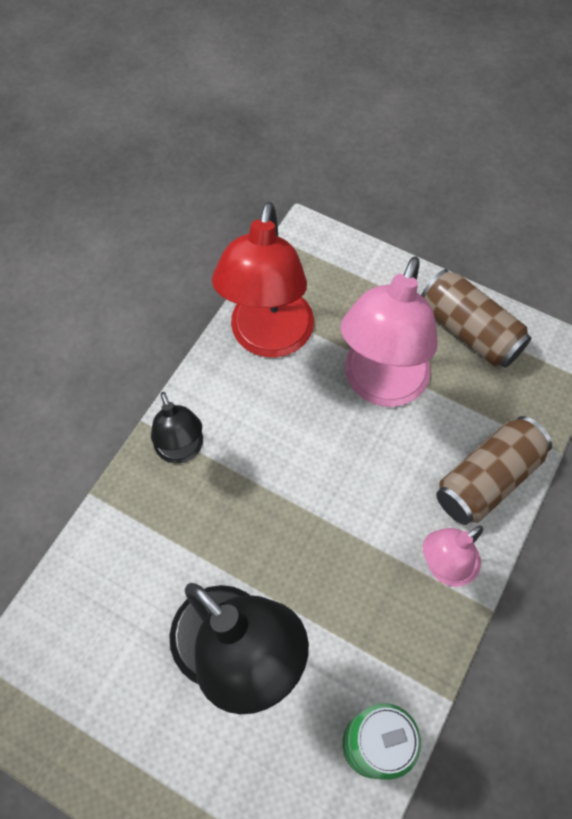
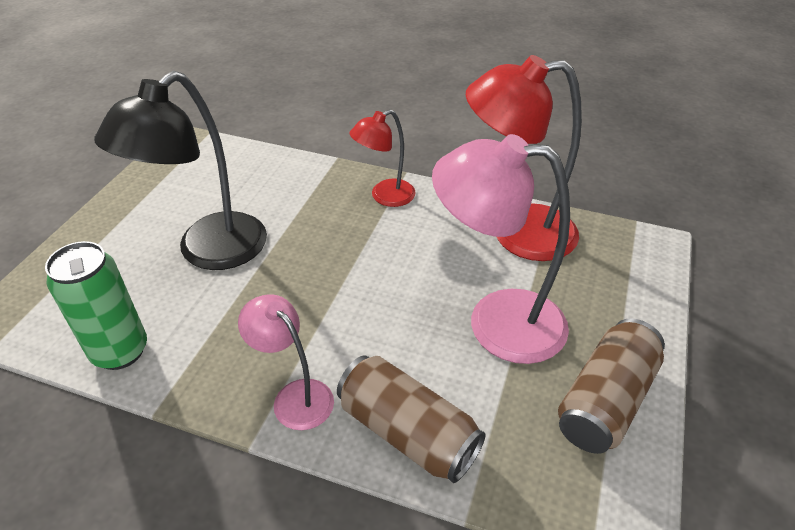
camera: 80 degrees right, 20 degrees down
black lamp [151,392,203,463] -> red lamp [349,110,416,207]

